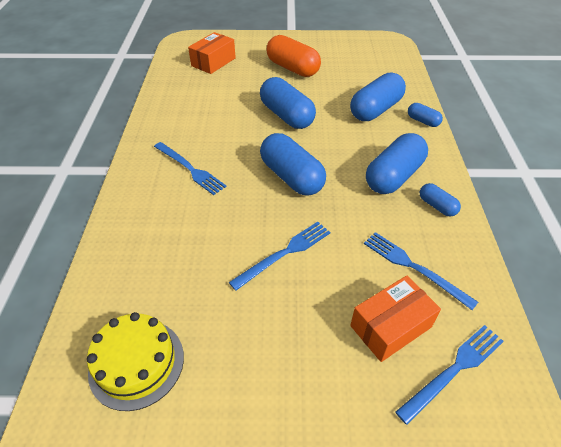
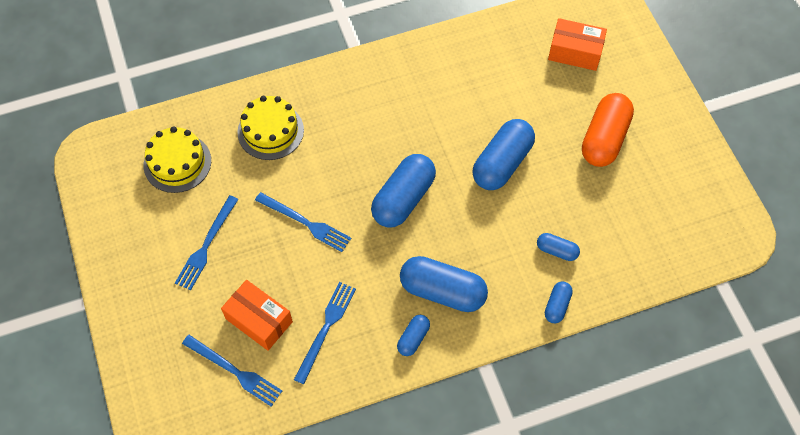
camera: 70 degrees right, 15 degrees up
blue fork [154,142,227,195] -> blue fork moved to [175,195,239,290]
blue capsule [350,72,406,121] -> blue capsule [537,233,580,261], size x0.50
none -> yellow cake [237,96,304,160]

